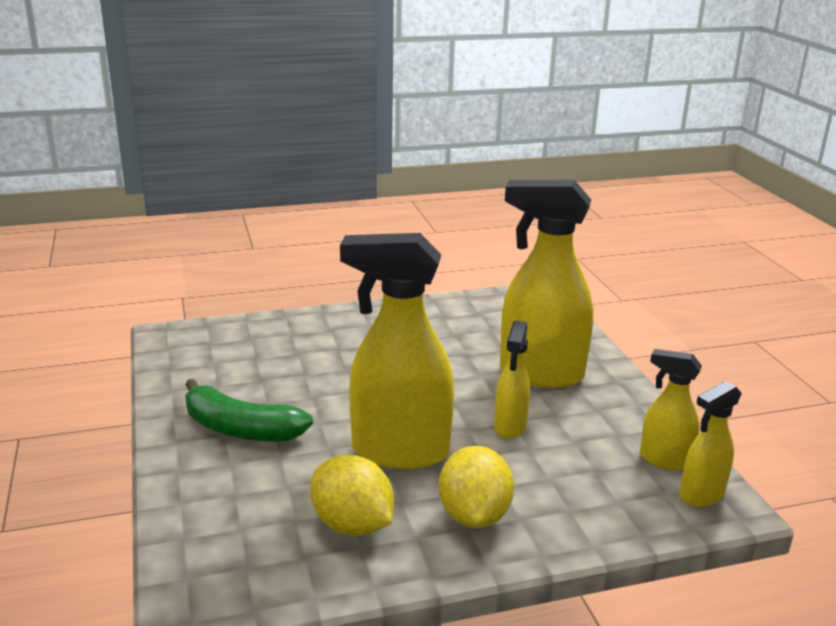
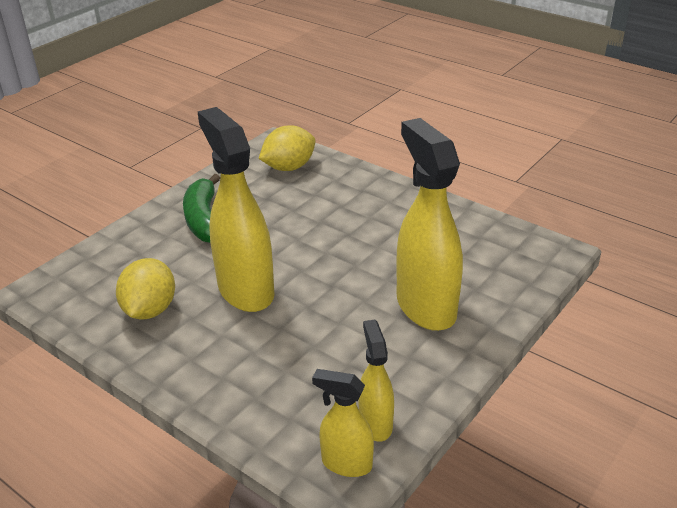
camera: 55 degrees right, 10 degrees up
yellow lemon [438,446,514,528] -> yellow lemon moved to [259,125,316,171]
yellow spray bottle [494,321,530,439] -> none

